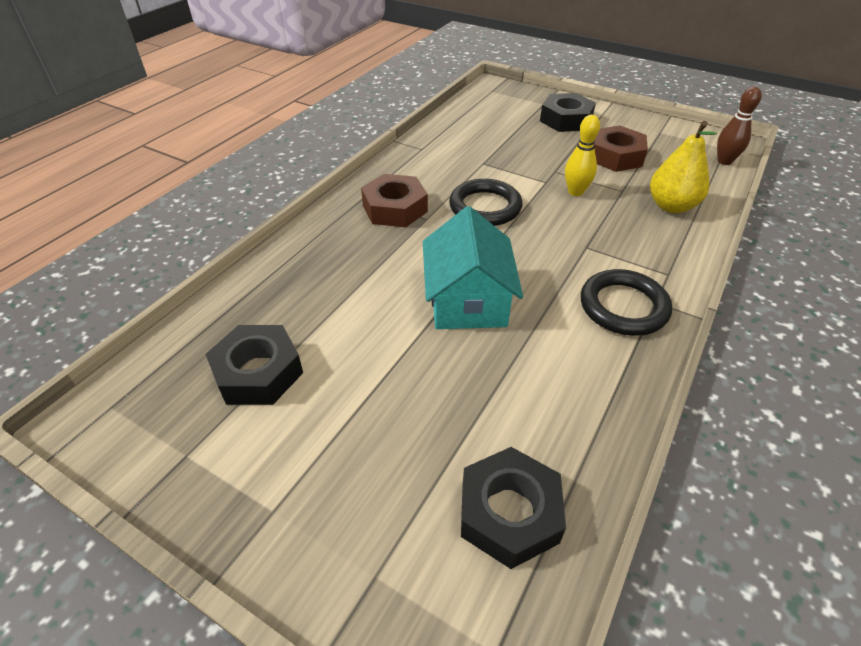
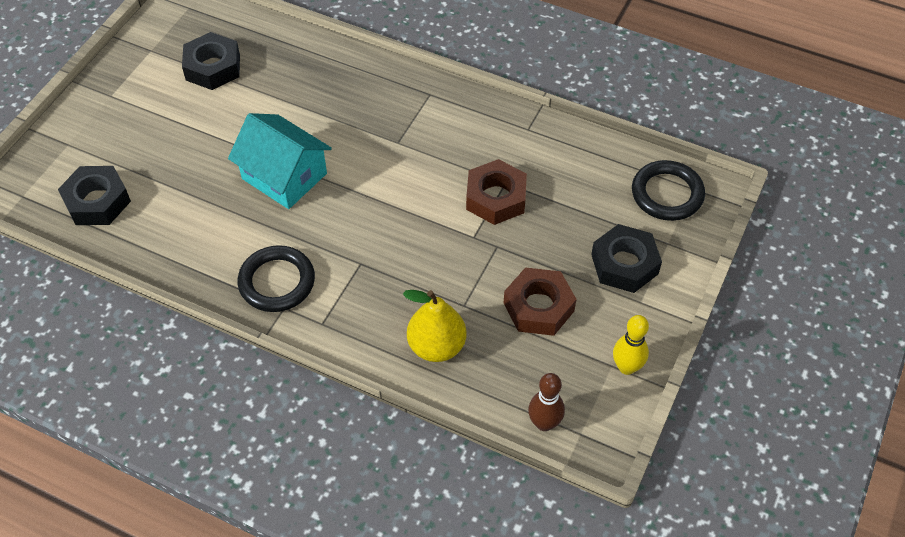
camera: 85 degrees right, 10 degrees up
brown nut [361,174,428,227] -> brown nut moved to [466,159,527,225]
turquoise house [423,206,523,329] -> turquoise house turned 45 degrees clockwise [228,113,332,209]
black ring [449,179,523,226] -> black ring moved to [632,160,705,221]
yellow bowling pin [565,115,600,196] -> yellow bowling pin moved to [613,315,649,375]

